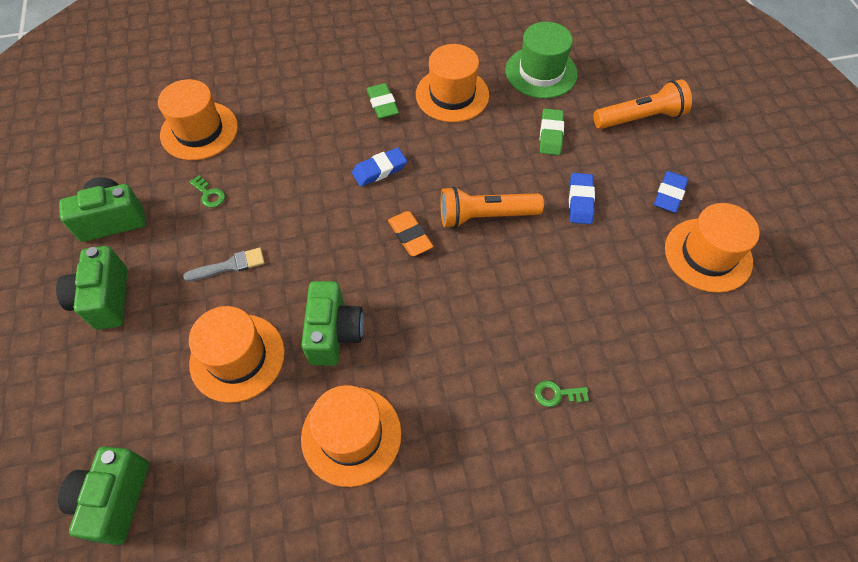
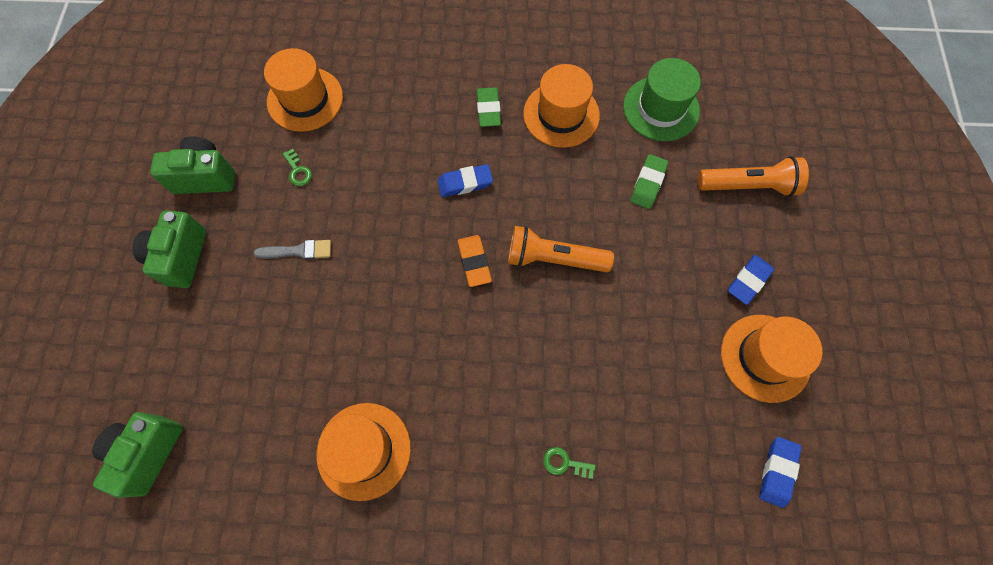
camera: 15 degrees right, 10 degrees up
orange hat [189,306,285,403] -> none
green camera [301,281,364,366] -> none
blue eraser [569,173,595,224] -> blue eraser moved to [759,437,802,508]

